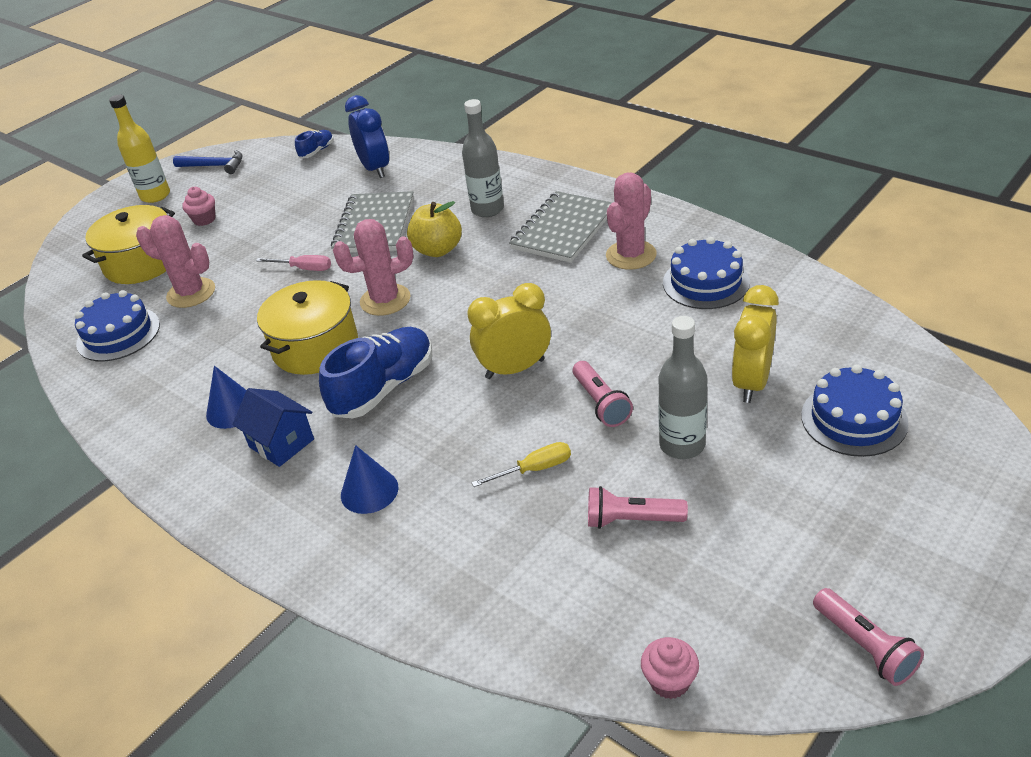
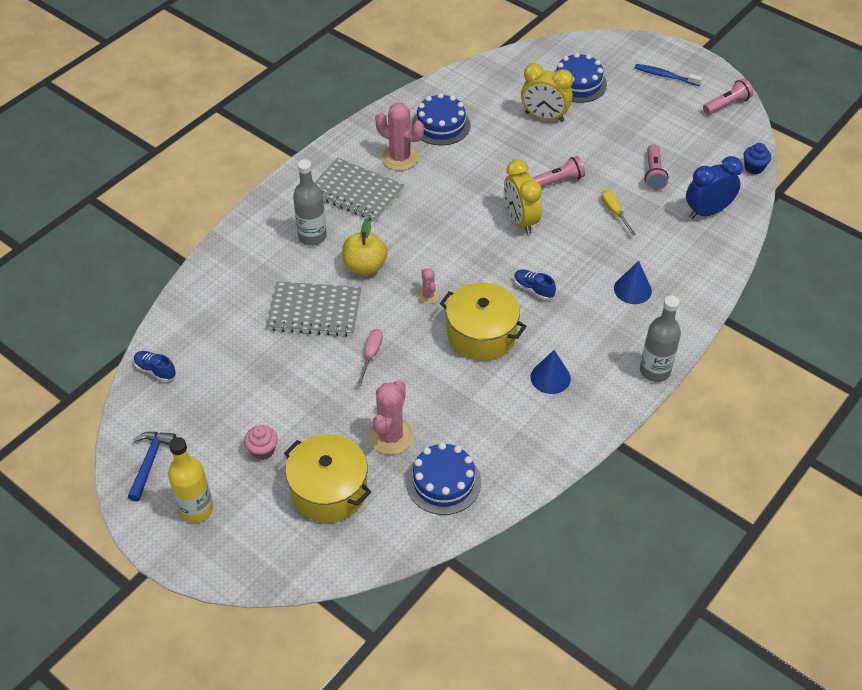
camera: 95 degrees left, 10 degrees up
blue house [232,388,314,467] -> none
blue shoe [319,327,432,418] -> blue shoe [514,269,556,300], size x0.49
pink cactus [333,219,414,316] -> pink cactus [418,268,439,304], size x0.51
blue clock [345,95,389,178] -> blue clock moved to [686,156,743,219]
pink cupcake [641,637,699,699] -> blue cupcake [743,143,771,174]
grey bottle [658,316,708,459] -> grey bottle moved to [640,295,681,382]
none -> blue toothbrush [635,64,702,86]

